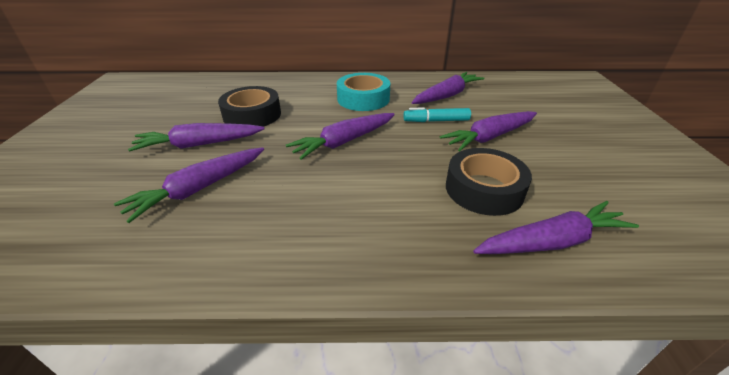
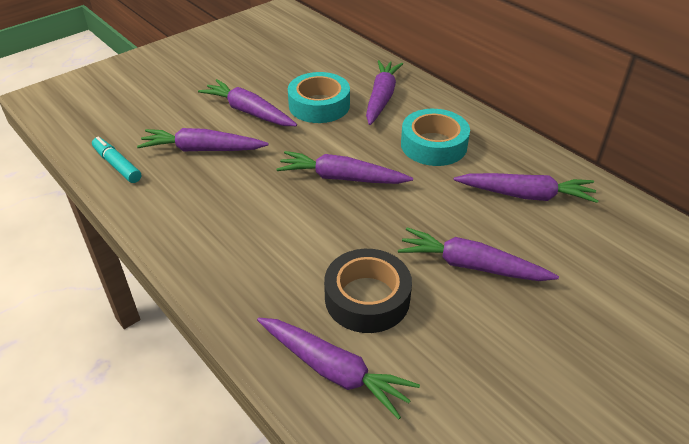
camera: 50 degrees right, 5 degrees up
black tape [218,86,281,127] -> turquoise tape [288,72,350,123]
turquoise marker [403,107,471,122] -> turquoise marker moved to [92,137,141,183]
none -> purple carrot [366,60,403,125]

